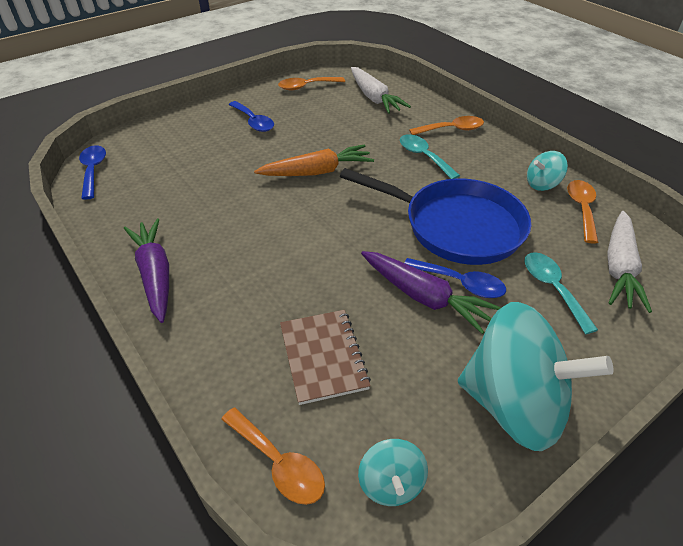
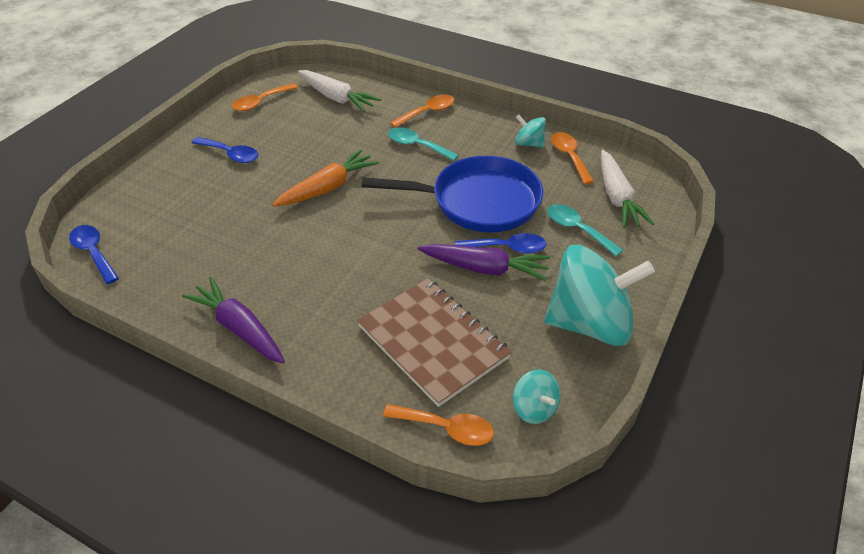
camera: 25 degrees left, 0 degrees up
brown notebook [280,310,371,405] -> brown notebook [357,278,512,407], size x1.53
turquoise spinning top [527,151,568,191] -> turquoise spinning top turned 75 degrees clockwise [515,115,546,148]

